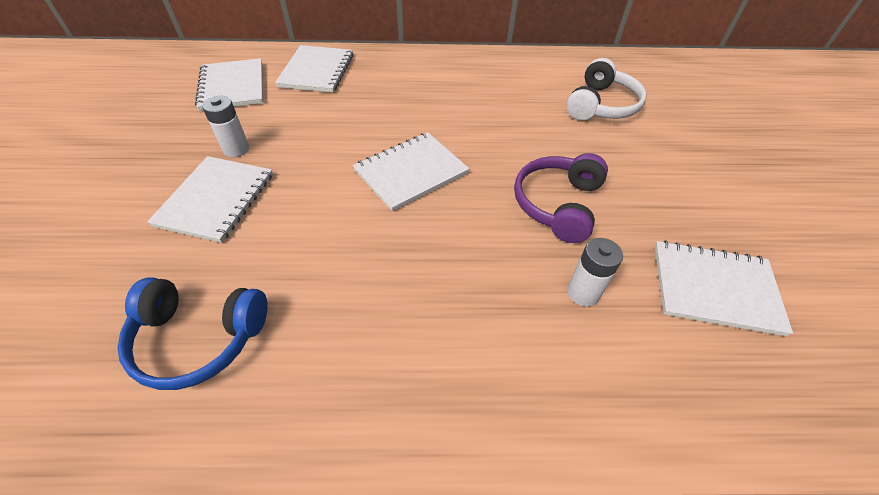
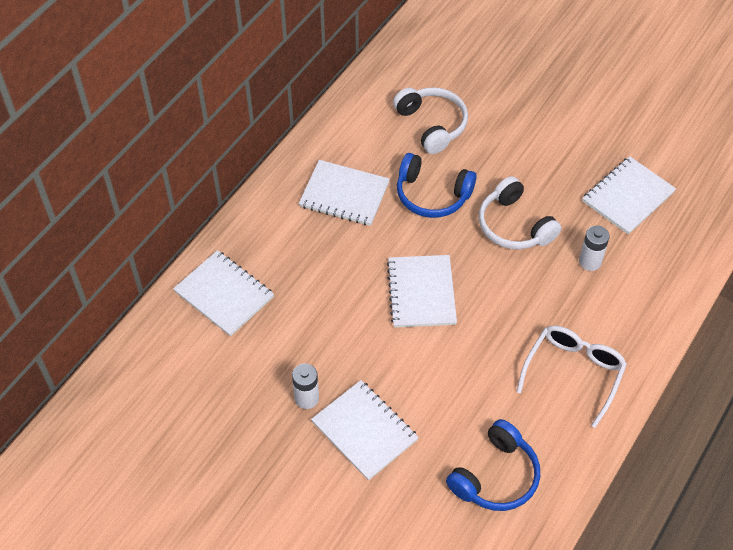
camera: 55 degrees left, 5 degrees up
white notebook [195,58,263,111] -> white notebook moved to [299,160,390,226]
purple headphones [514,153,608,243] -> white headphones [479,176,561,250]
none -> blue headphones [397,153,477,218]
none -> white glasses [517,326,627,428]

